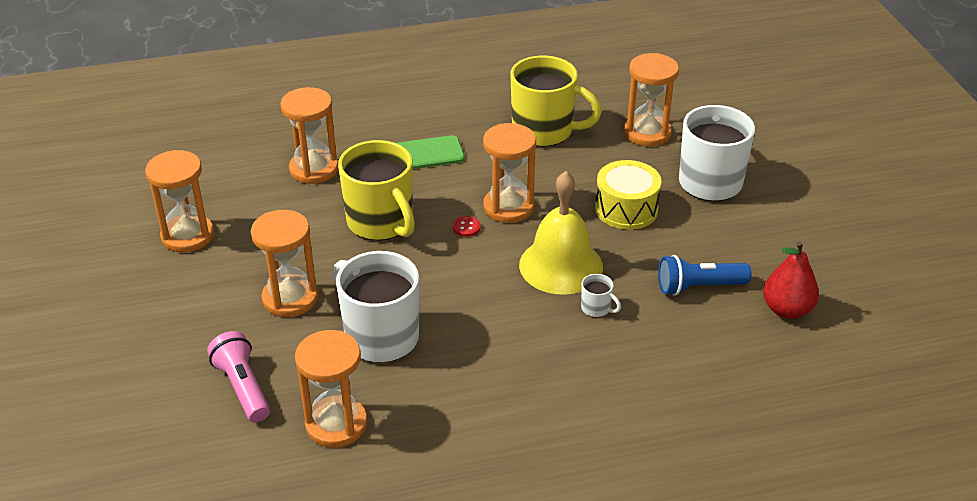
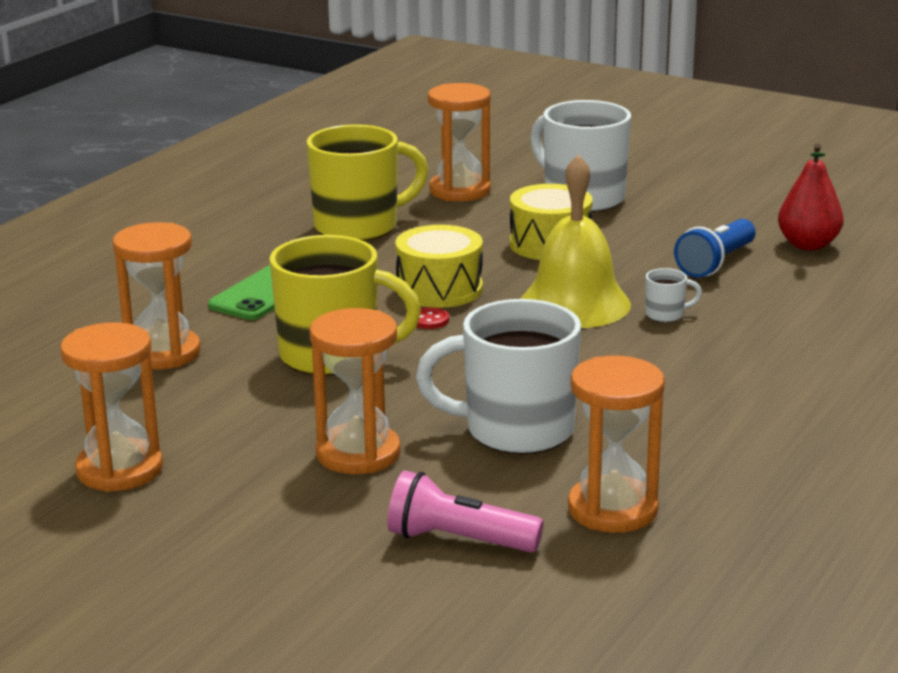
camera: 45 degrees left, 15 degrees down
orange hourglass [483,123,536,223] -> yellow drum [395,225,483,308]

